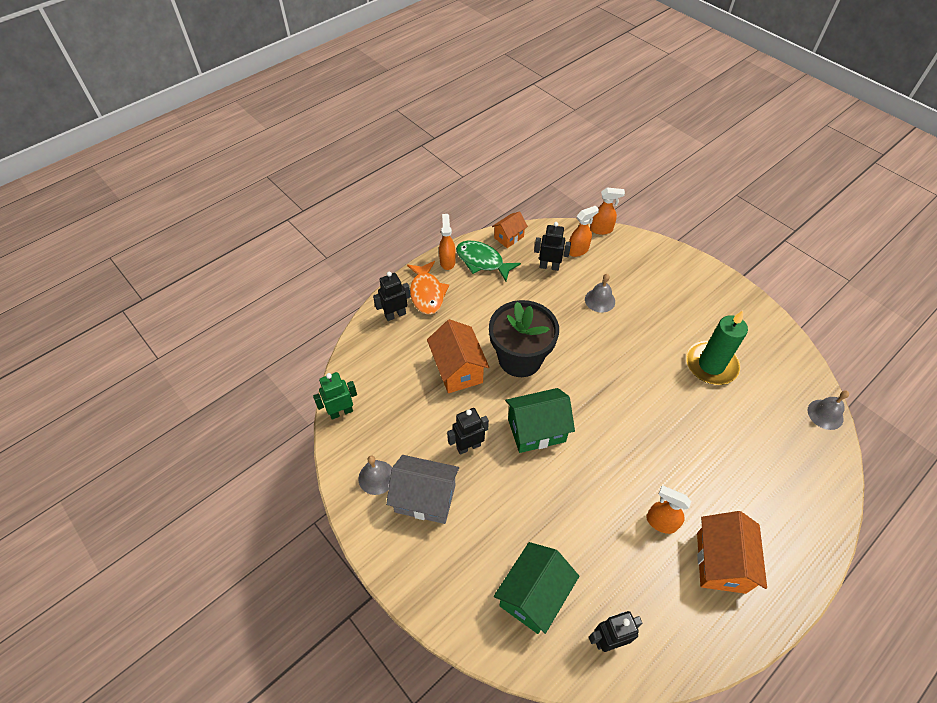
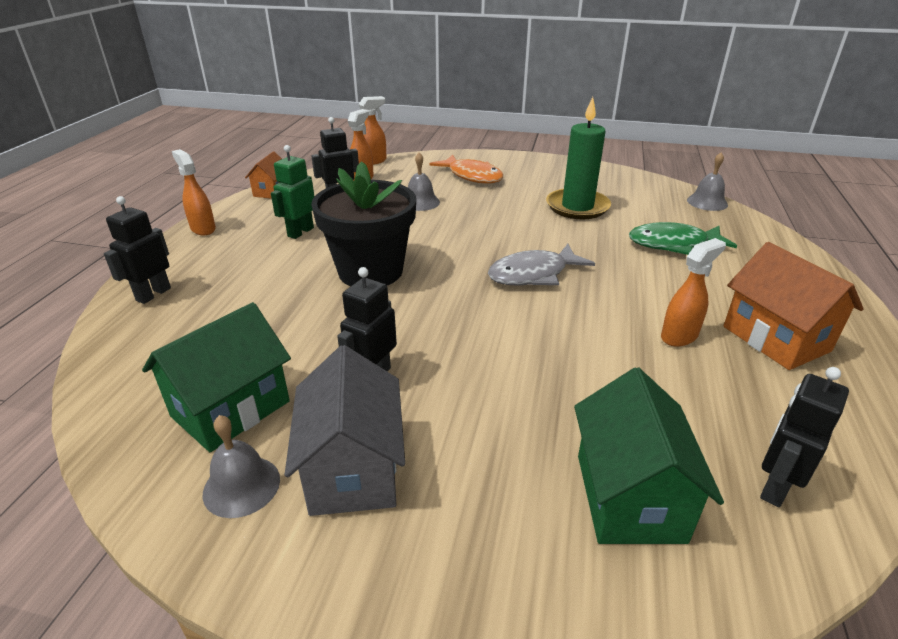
camera: 35 degrees left, 20 degrees down
green robot [313,372,357,420] -> green robot moved to [271,145,315,239]
grey house [386,455,459,524] -> grey house turned 75 degrees counterclockwise [285,345,405,516]
orange fish [407,261,449,315] -> orange fish moved to [430,155,503,184]
orange house [427,319,489,393] -> none
green fish [456,241,521,281] -> green fish moved to [629,222,737,255]
green house [505,388,575,453] -> green house moved to [142,302,291,452]
orange spray bottle [646,486,691,534] -> orange spray bottle turned 150 degrees clockwise [661,238,726,347]
none -> grey fish [488,244,595,286]

